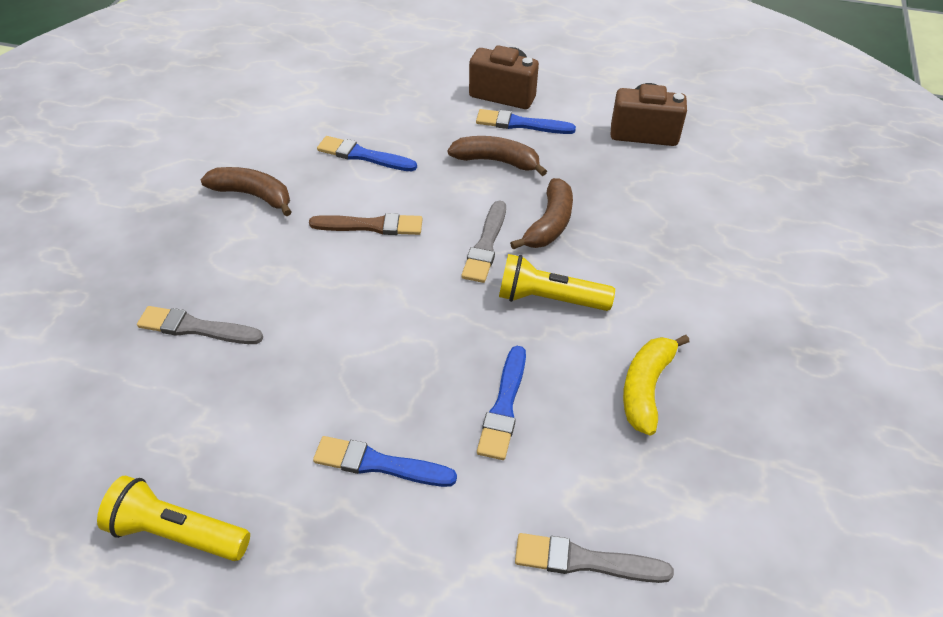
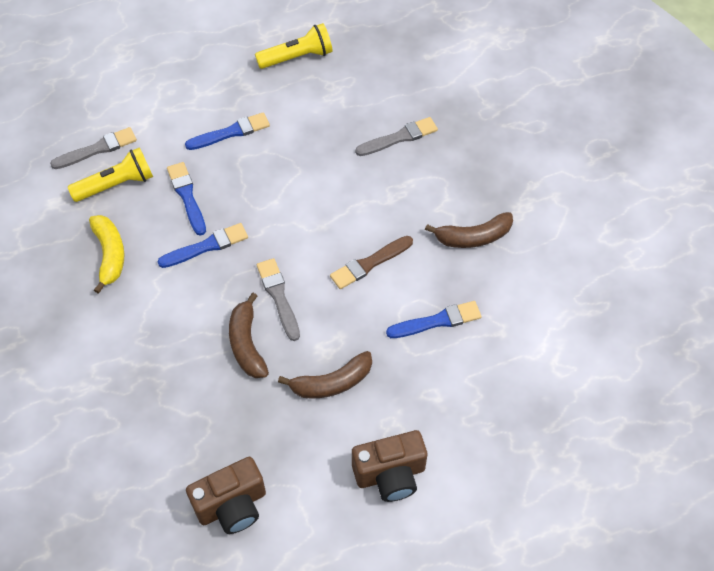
camera: 145 degrees right, 10 degrees up
blue brush [476,109,576,134] -> blue brush moved to [157,223,248,268]
yellow flashlight [499,254,615,311] -> yellow flashlight moved to [68,147,153,202]

